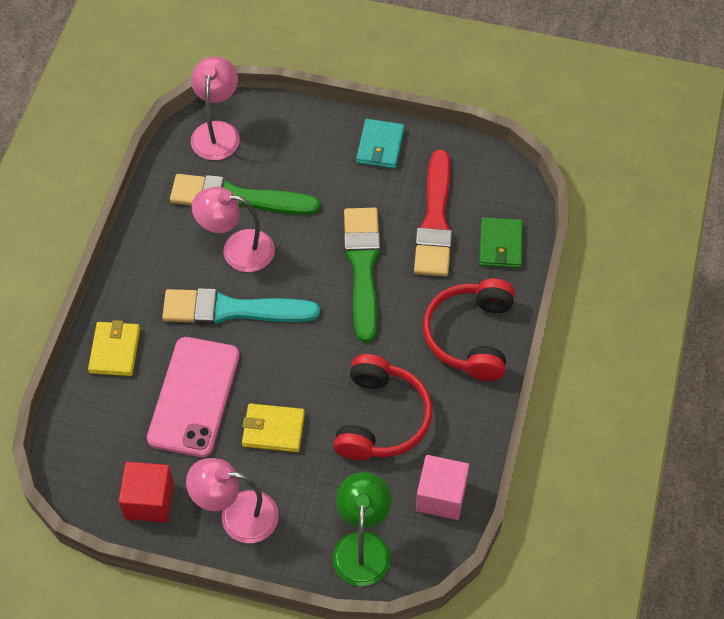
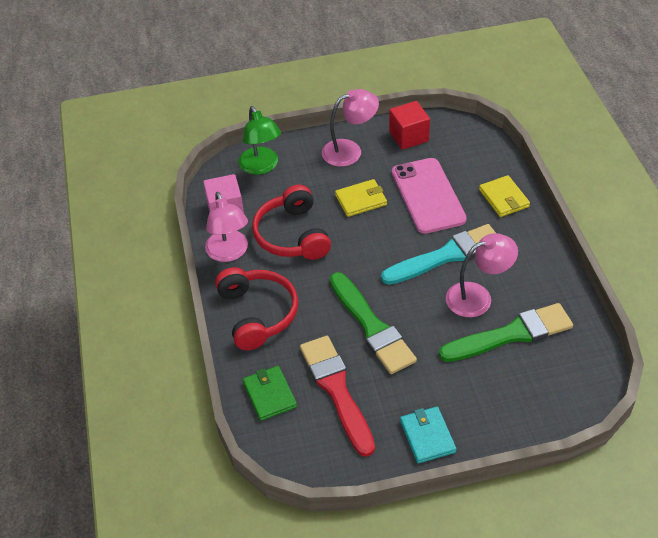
camera: 155 degrees right, 10 degrees down
pink lamp [191,56,240,160] -> pink lamp moved to [205,192,248,262]

